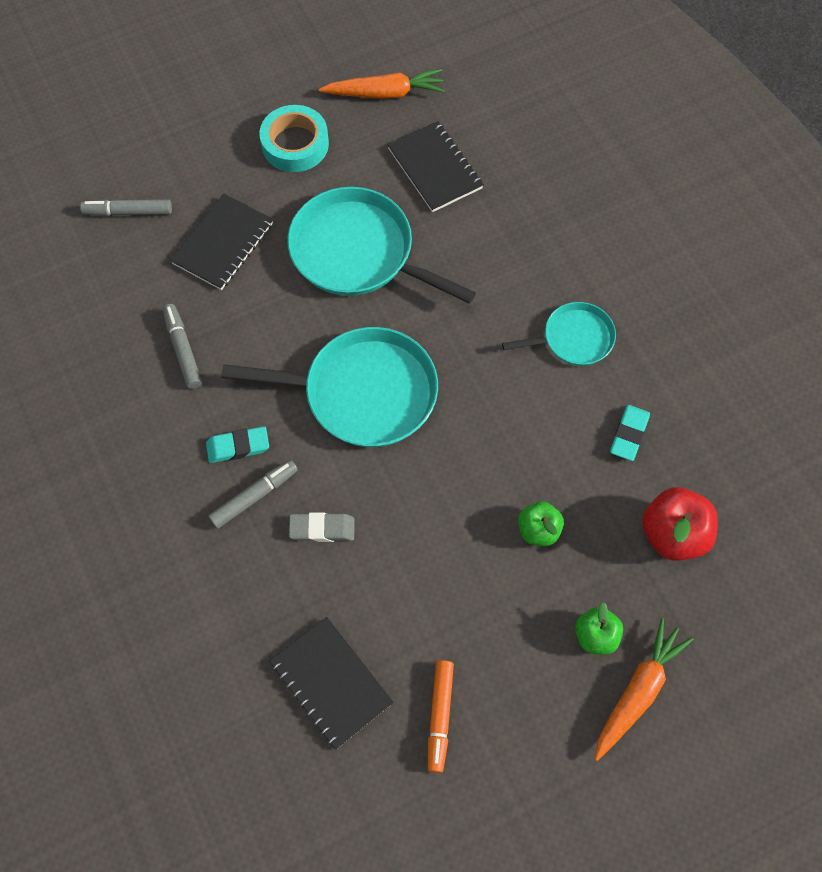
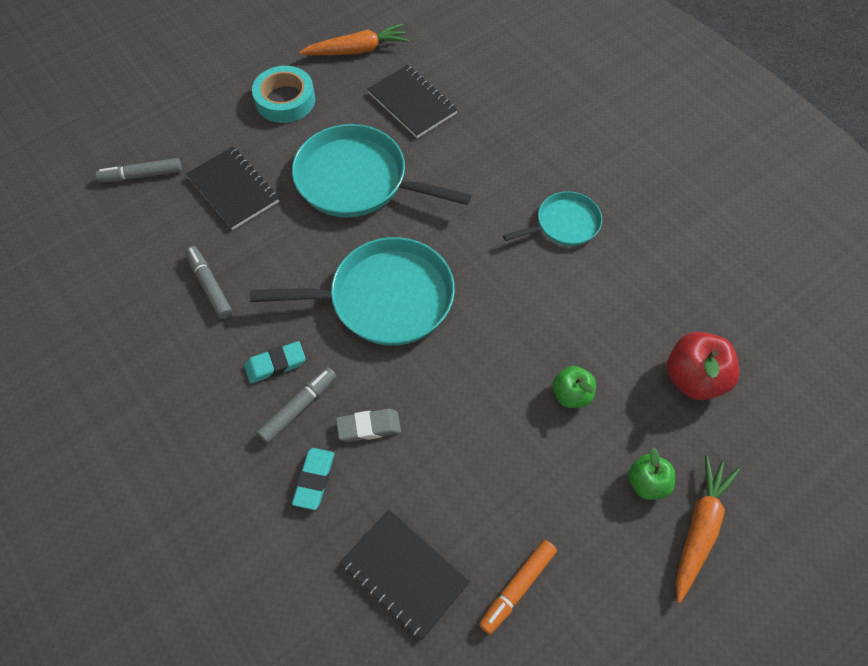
camera: 10 degrees left, 5 degrees down
black notebook [170,193,273,290] -> black notebook turned 60 degrees counterclockwise [186,147,279,230]
orange marker [428,660,454,773] -> orange marker turned 45 degrees clockwise [479,540,557,634]
turquoise eraser [610,405,650,461] -> turquoise eraser moved to [292,448,334,510]

